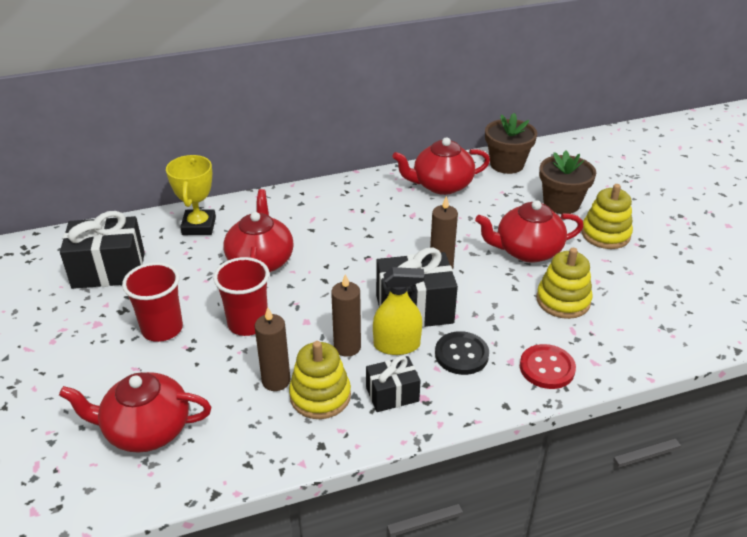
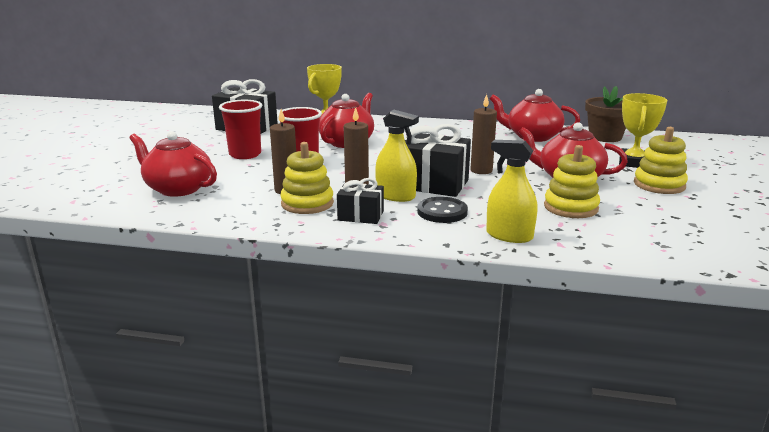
camera: 30 degrees right, 15 degrees down
red button [520,344,576,389] -> yellow spray bottle [486,140,537,243]
brown flower pot [539,150,596,214] -> yellow trophy [619,93,667,168]

